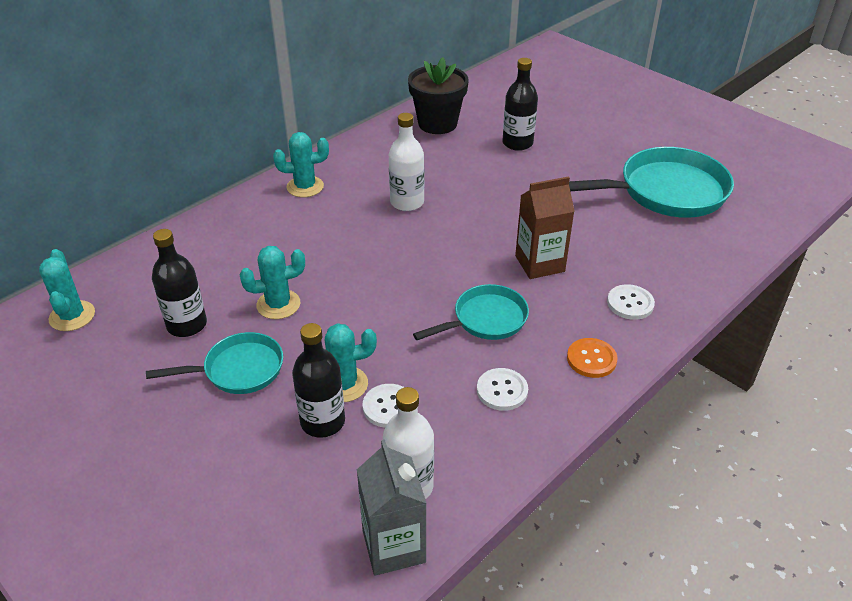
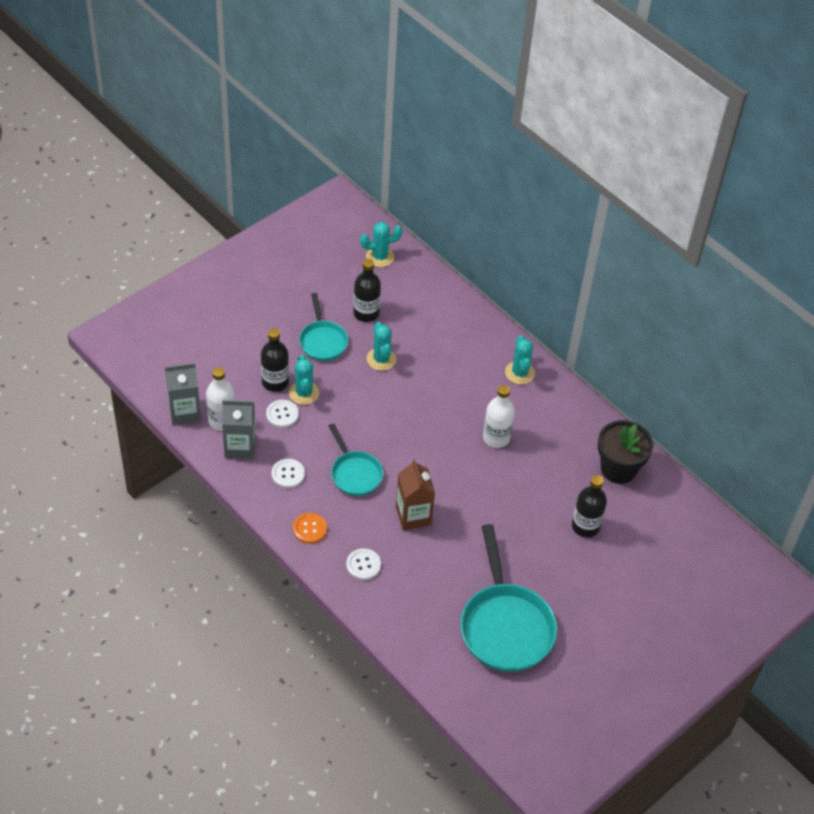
camera: 90 degrees right, 10 degrees up
none -> grey carton [222,400,256,459]

